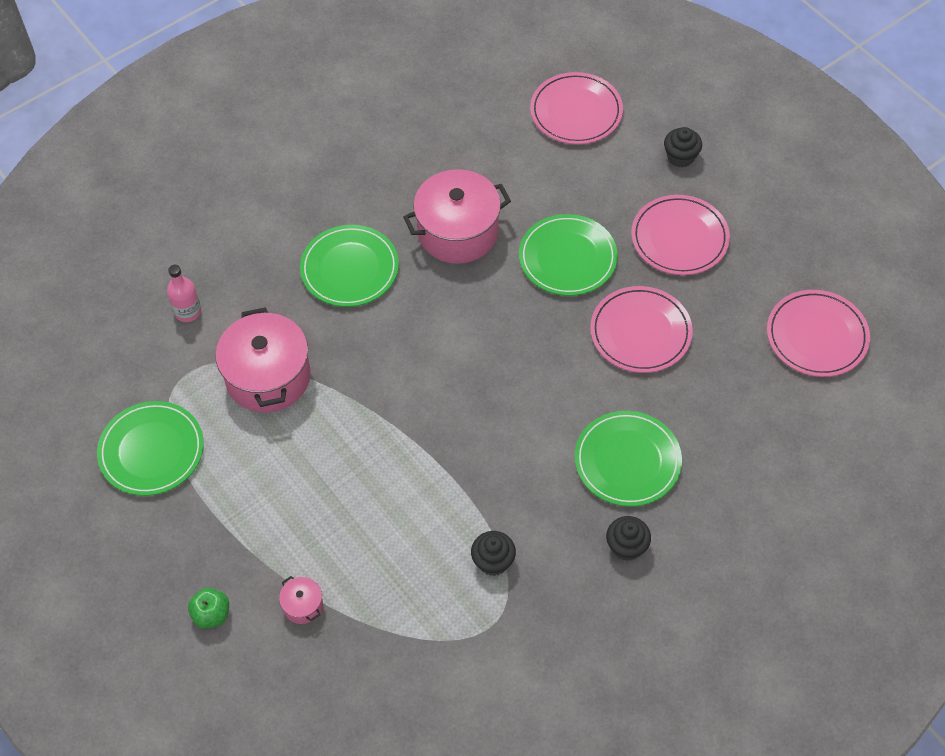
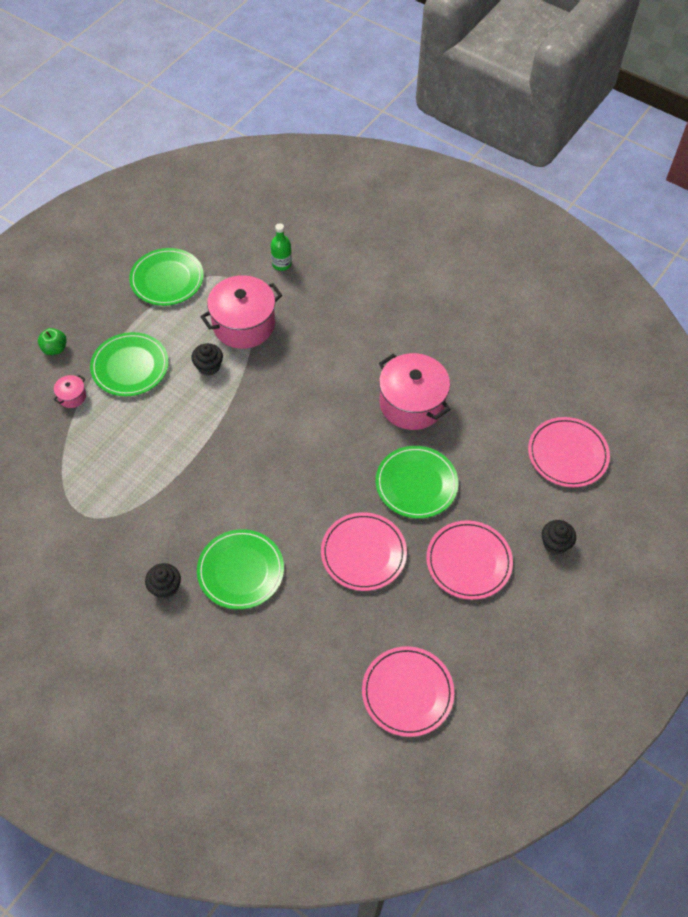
camera: 70 degrees right, 0 degrees up
pink bottle [167,265,201,322] -> green bottle [271,223,292,271]
green plate [300,225,399,307] -> green plate moved to [90,332,169,396]
black cupcake [471,531,516,576] -> black cupcake moved to [191,343,223,376]

